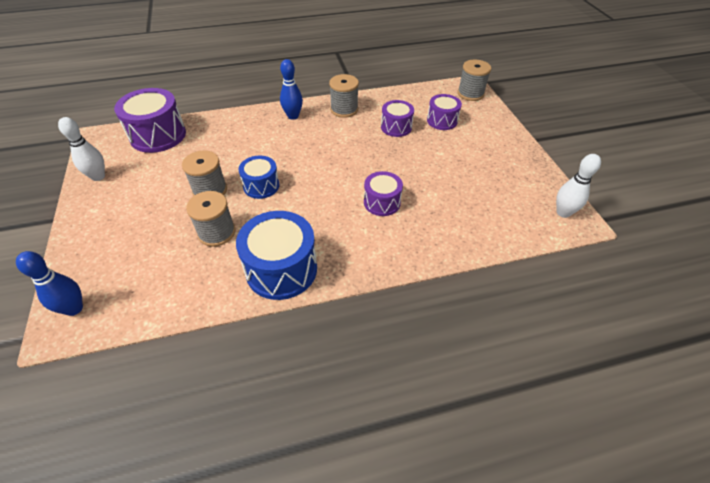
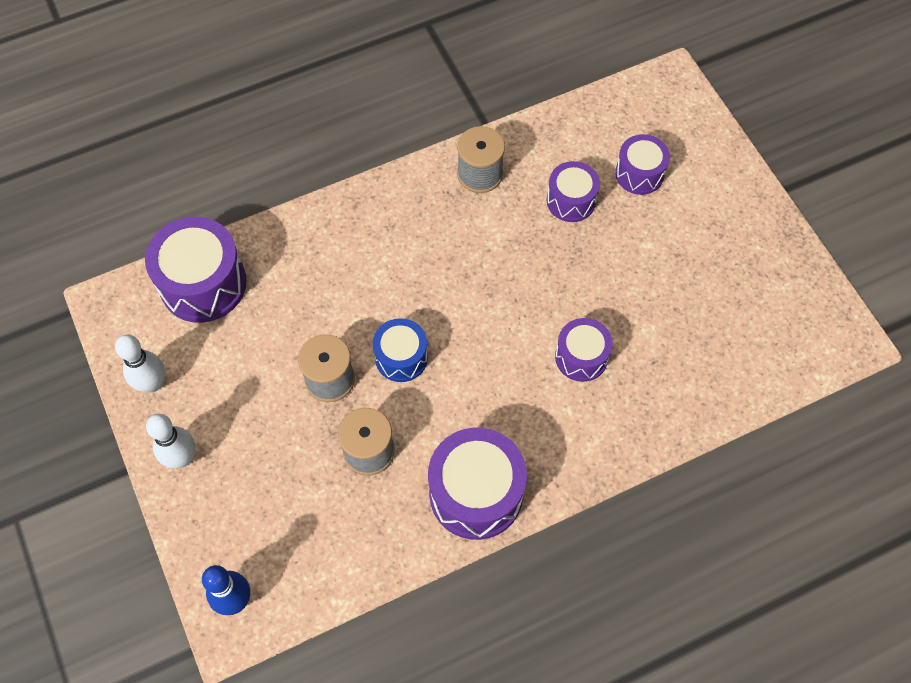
camera: 10 degrees left, 15 degrees up
blue drum [236,211,317,300] -> purple drum [428,428,527,540]
blue bowling pin [280,59,303,120] -> none
grey spool [458,60,491,101] -> none
white bowling pin [556,154,601,218] -> white bowling pin moved to [146,414,195,469]

